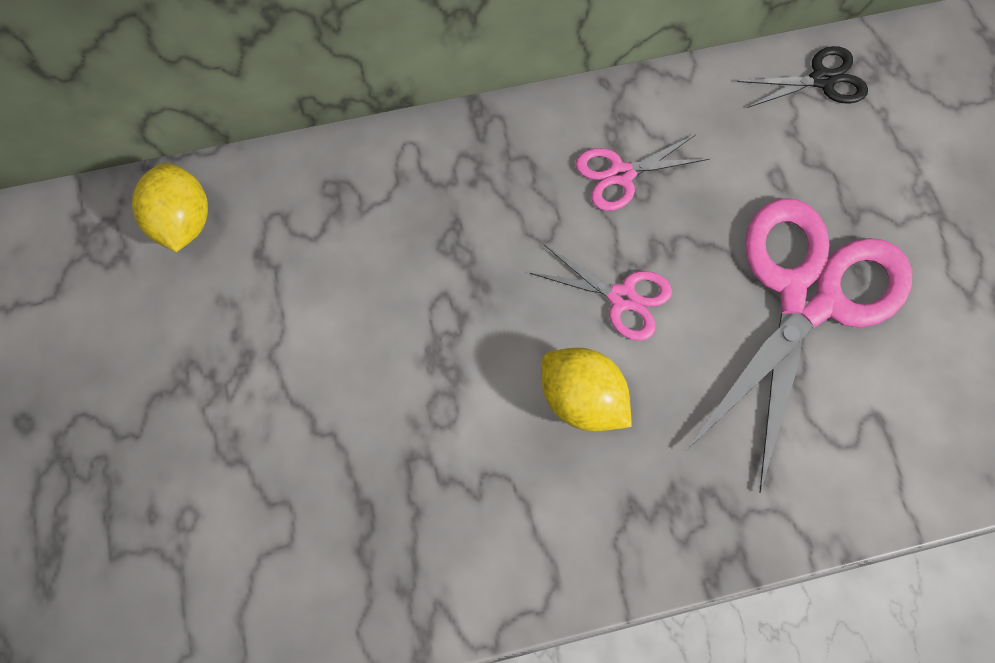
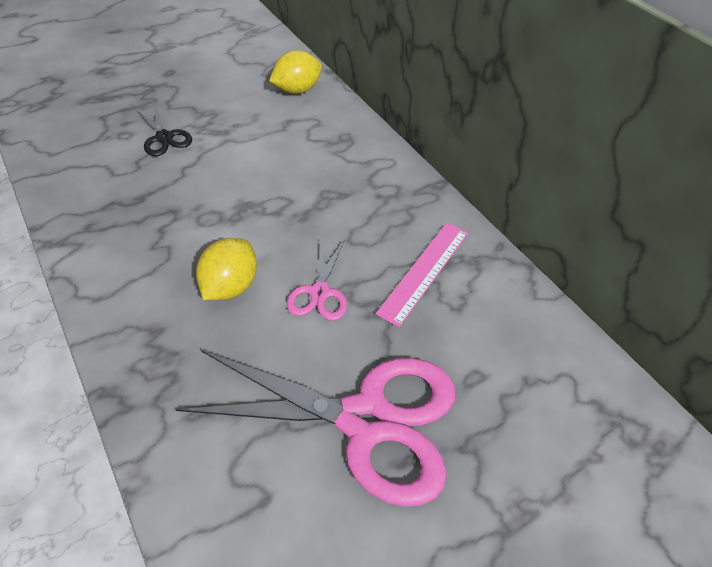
camera: 70 degrees right, 15 degrees down
pink scissors [575,135,710,211] -> pink ruler [376,223,468,327]
black scissors [738,46,868,108] -> black scissors moved to [135,105,192,156]

